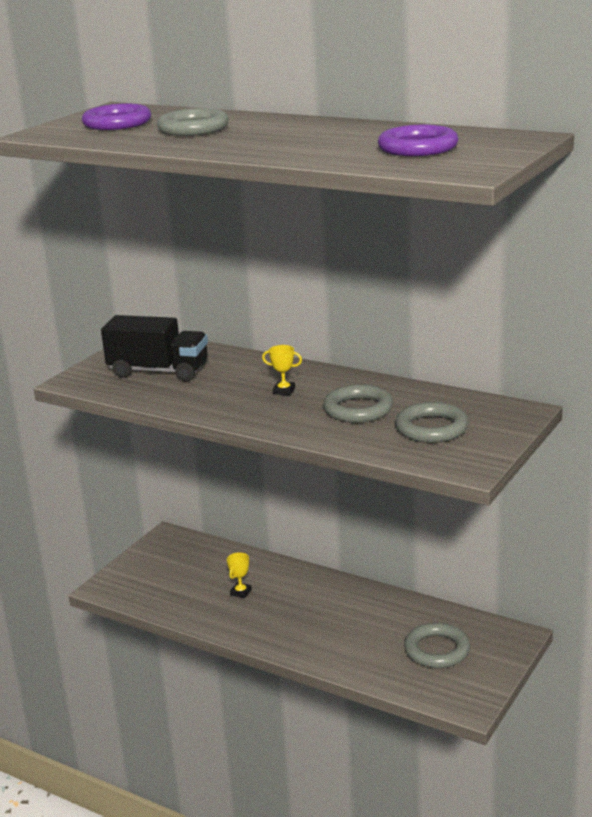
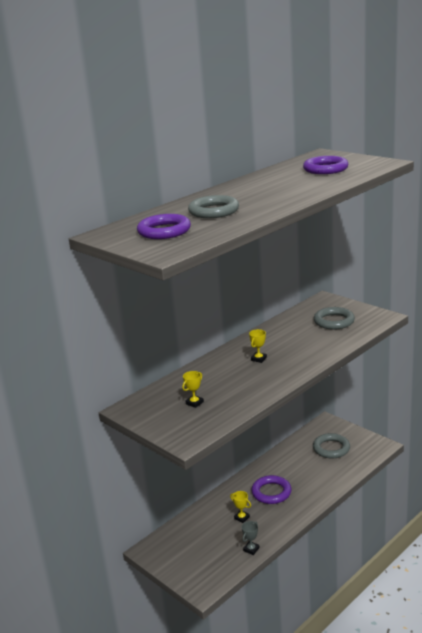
camera: 75 degrees left, 0 degrees up
black truck [101,315,208,381] -> yellow trophy [182,371,204,408]
grey ring [323,384,393,423] -> none
none -> grey trophy [242,521,260,555]
none -> purple ring [251,475,292,504]

